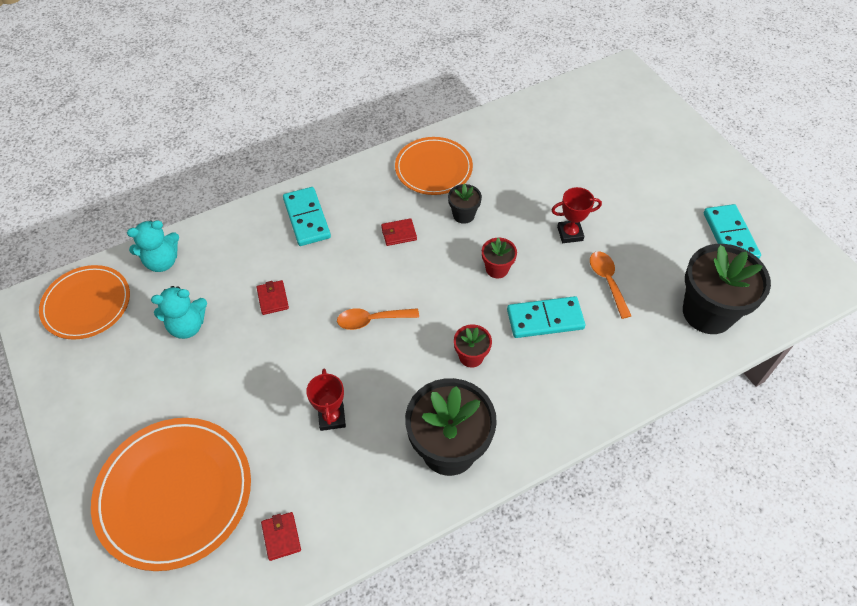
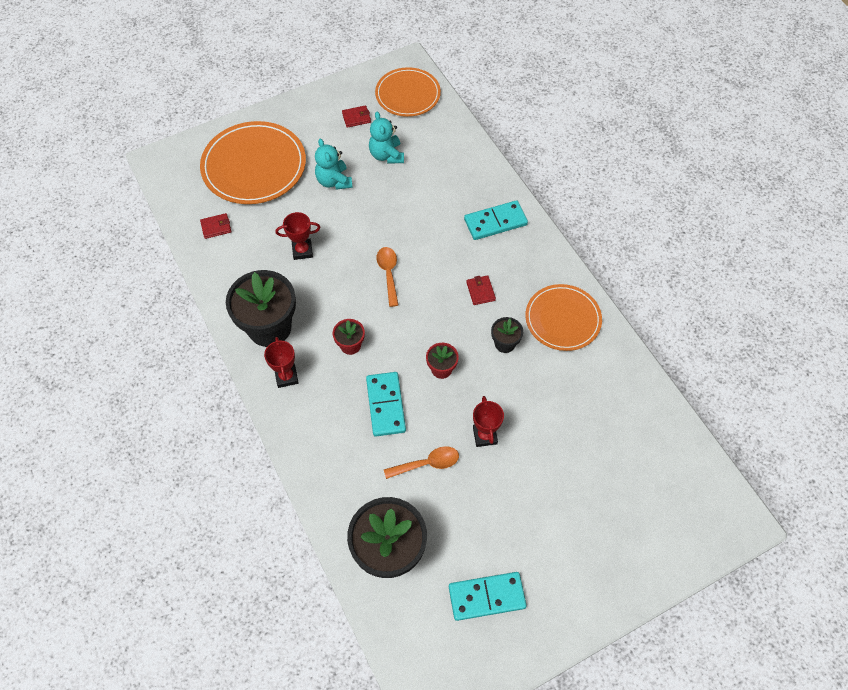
camera: 90 degrees right, 5 degrees up
turquoise teddy bear [127,220,179,272] -> turquoise teddy bear moved to [315,139,353,190]
red wallet [257,280,289,315] -> red wallet moved to [342,105,371,128]
none -> red trophy [264,337,299,388]

